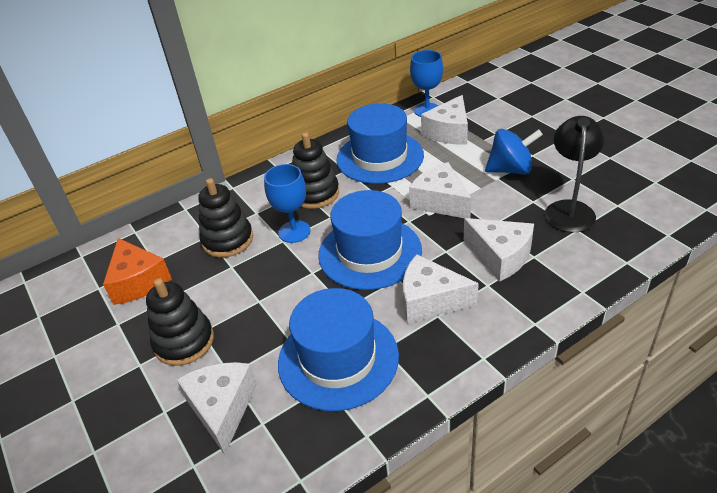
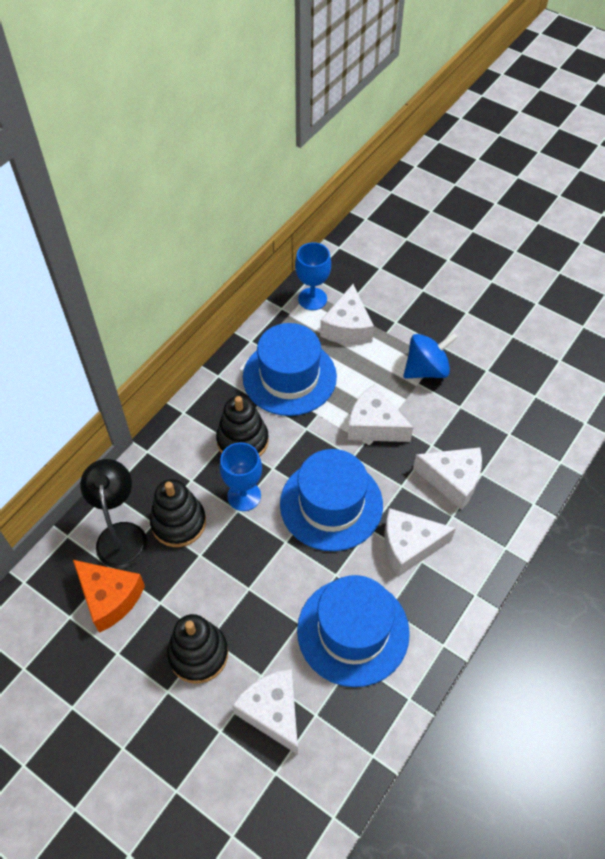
camera: 25 degrees left, 15 degrees up
black lamp [545,116,604,232] -> black lamp moved to [80,459,147,569]

